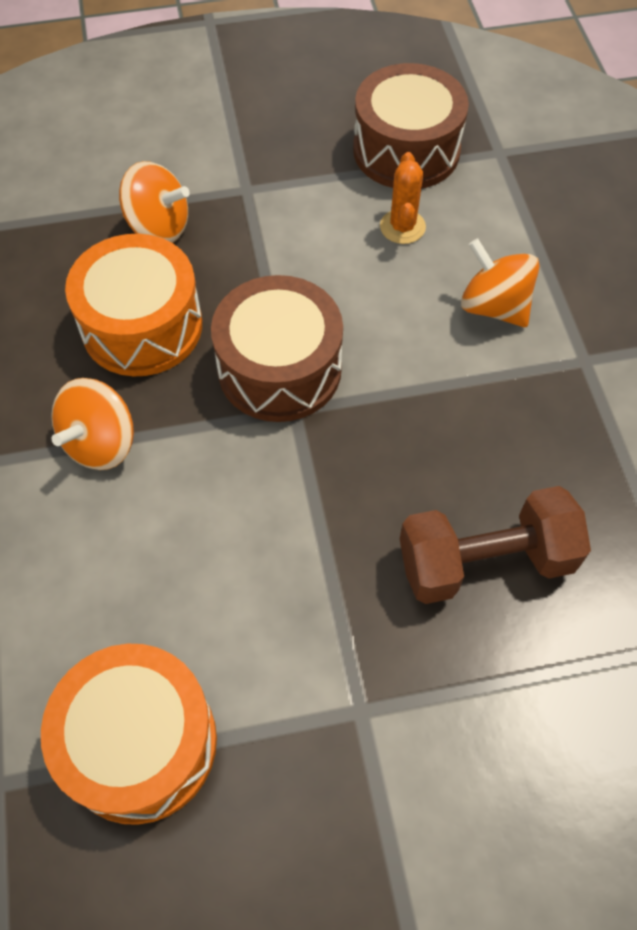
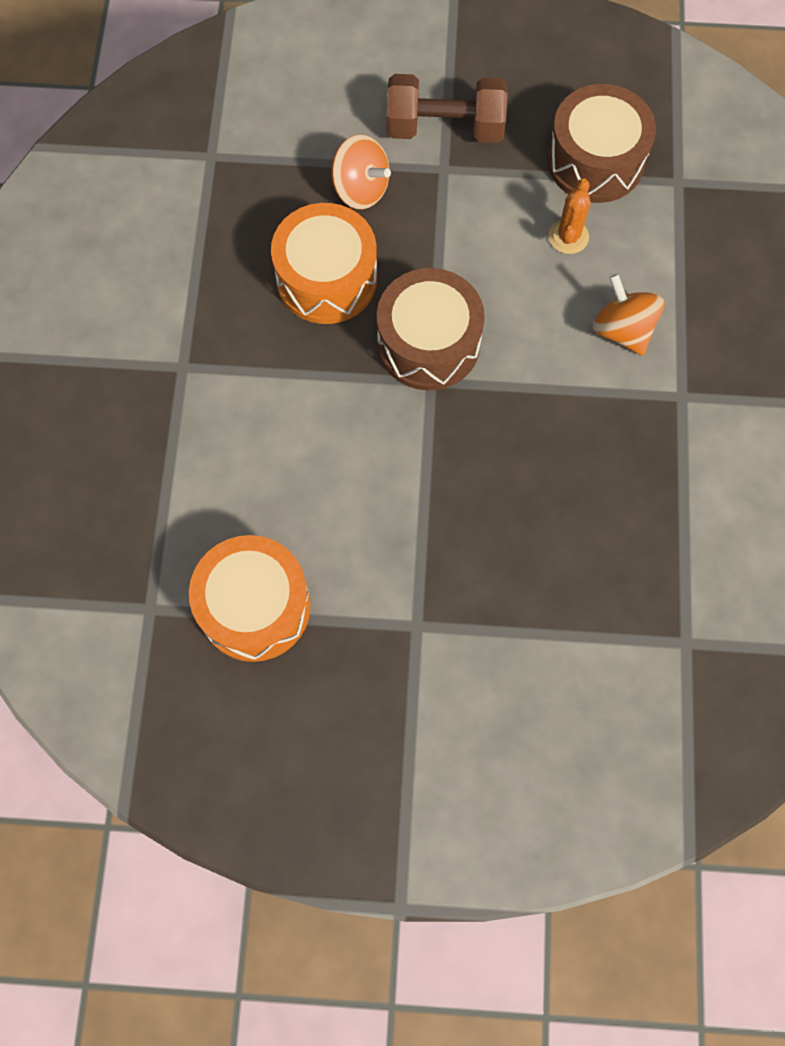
camera: 15 degrees right, 10 degrees up
orange spinning top [51,378,134,470] -> none
brown dumbbell [400,486,591,604] -> brown dumbbell moved to [387,74,508,143]

